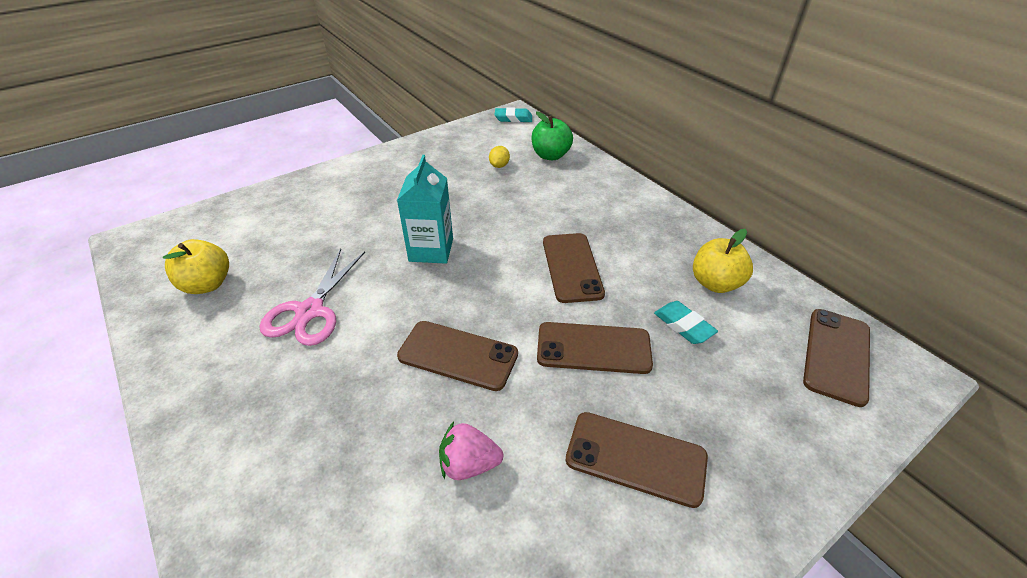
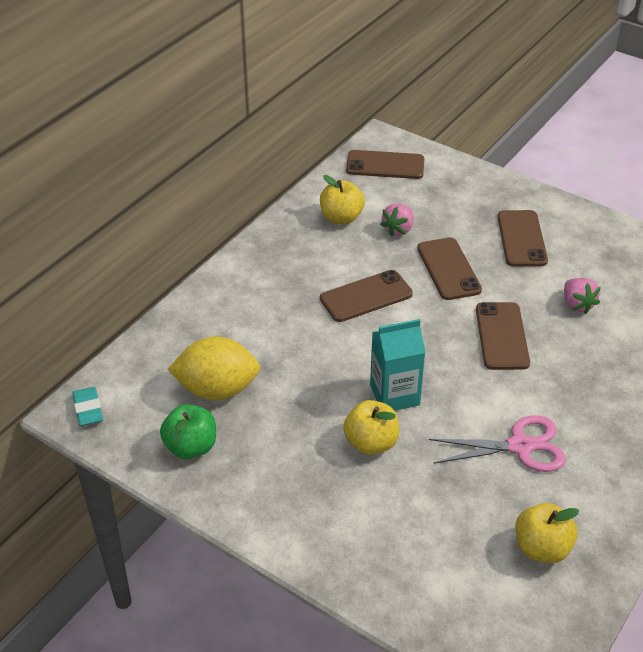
camera: 110 degrees left, 0 degrees up
yellow lemon [489,146,510,168] -> yellow lemon [168,336,260,400], size x2.43
green apple [532,111,573,160] -> green apple moved to [160,404,216,459]
turquoise eraser [654,301,718,344] -> pink strawberry [380,203,413,237]
none -> yellow apple [343,400,399,455]

